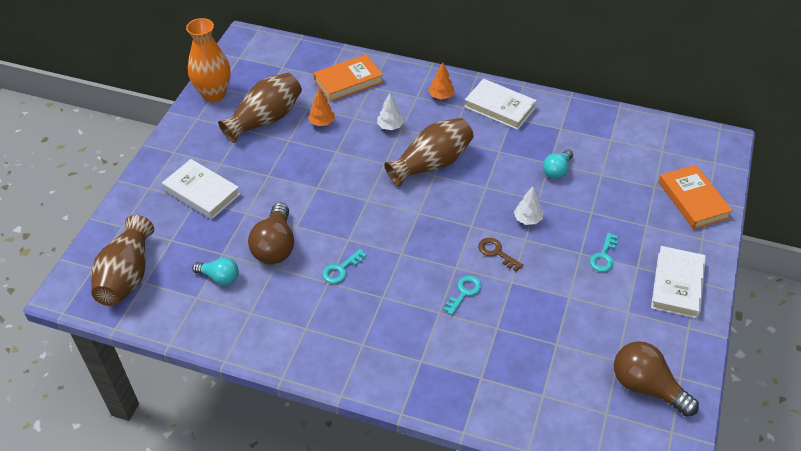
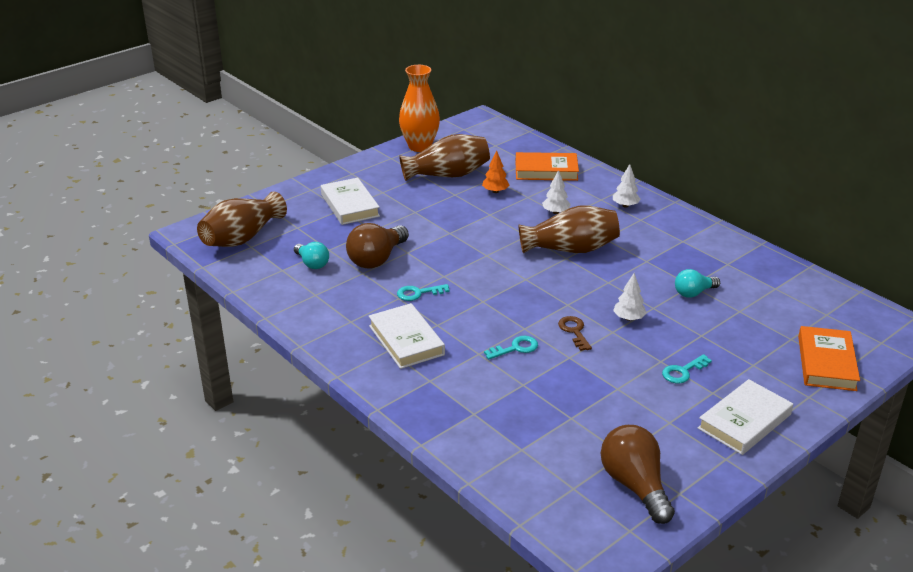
camera: 30 degrees right, 15 degrees down
orange tree [429,62,455,99] -> white tree [613,164,641,207]
white book [464,79,537,130] -> white book moved to [369,303,445,369]

